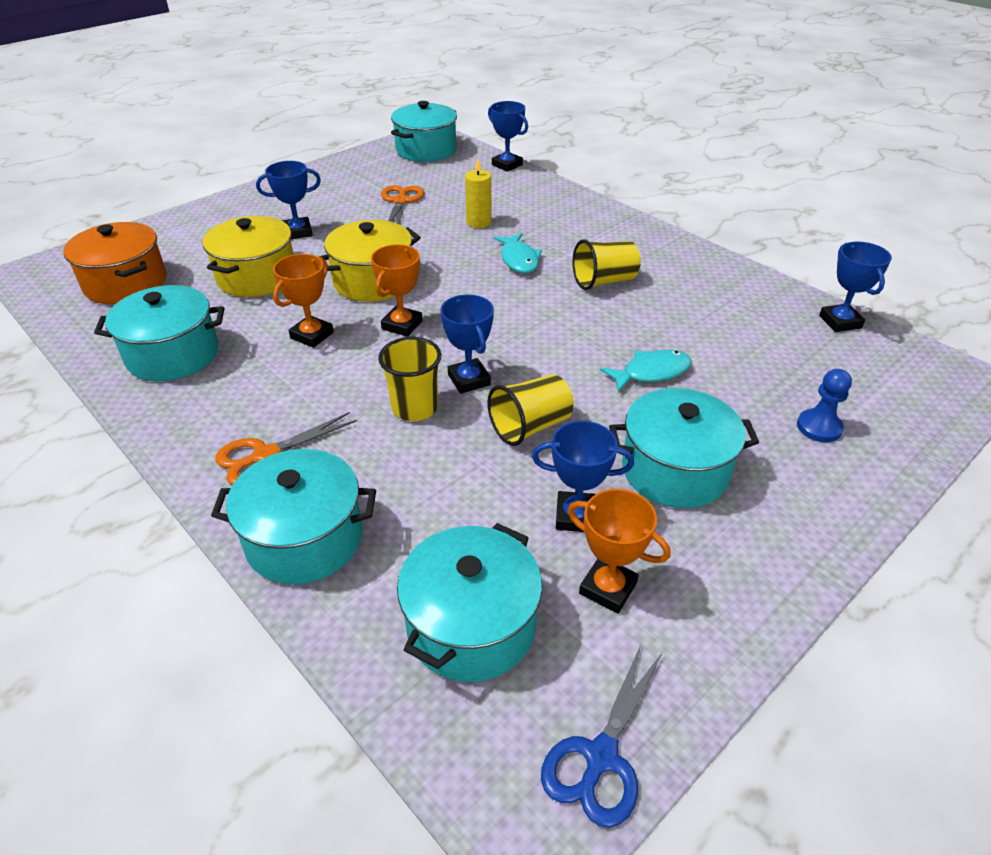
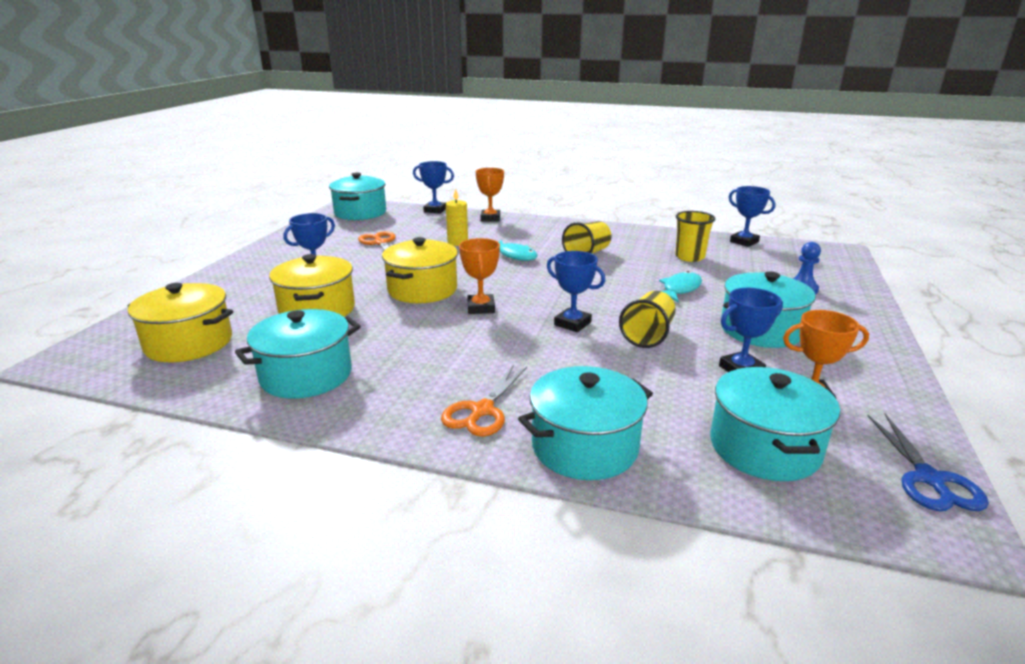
camera: 30 degrees left, 15 degrees down
orange pot [63,222,167,304] -> yellow pot [127,283,233,362]
orange trophy [273,254,334,348] -> orange trophy moved to [476,168,504,222]
yellow cup [378,337,442,421] -> yellow cup moved to [675,211,715,262]

